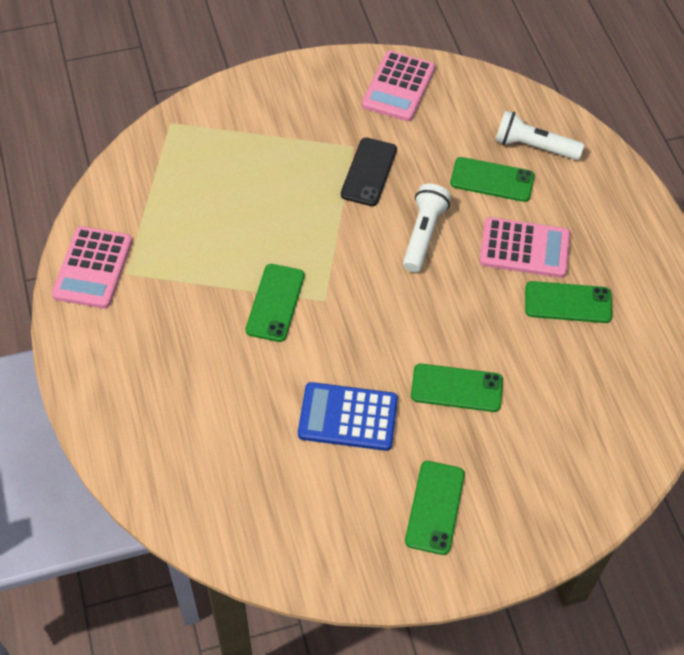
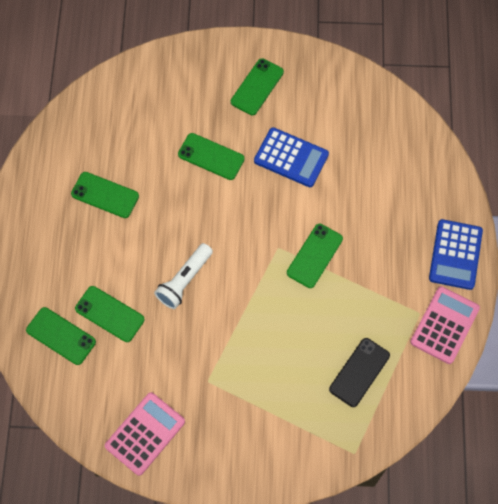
camera: 160 degrees left, 10 degrees up
black phone [341,138,397,206] -> black phone moved to [329,338,390,407]
pink calculator [479,217,570,278] -> none
white flashlight [495,110,584,160] -> green phone [26,307,96,365]
none -> blue calculator [429,219,483,290]

